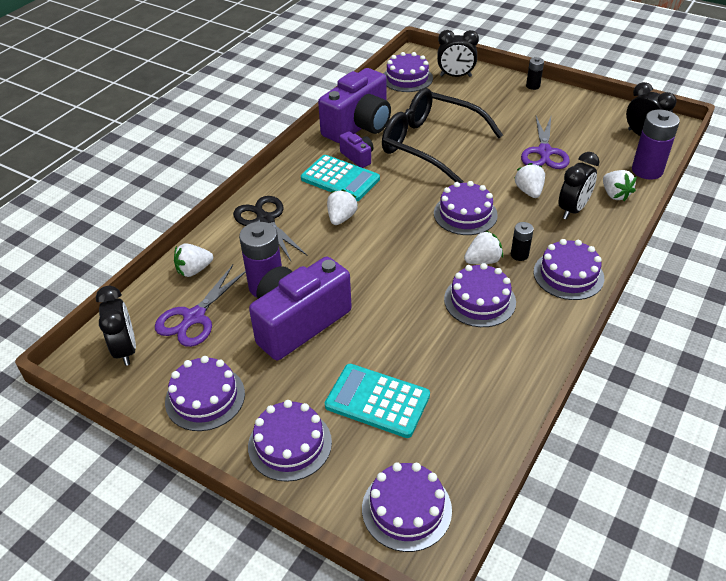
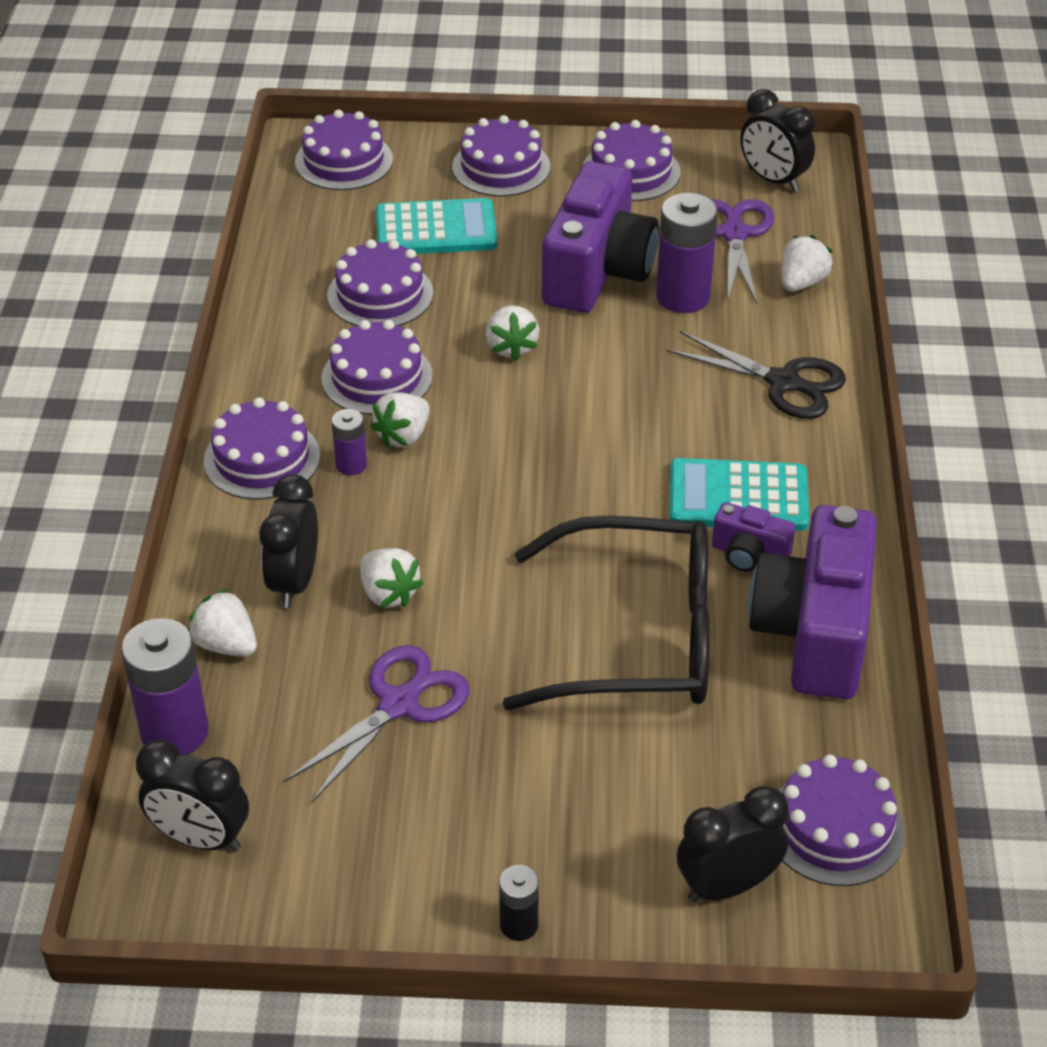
camera: 150 degrees right, 0 degrees up
white strawberry [327,189,358,225] -> white strawberry moved to [486,306,539,361]
purple cake [434,181,498,235] -> purple cake moved to [327,239,433,326]
black battery [511,222,534,261] -> purple battery [332,409,367,475]
purple scissors [521,116,570,169] -> purple scissors turned 60 degrees clockwise [284,645,469,803]

